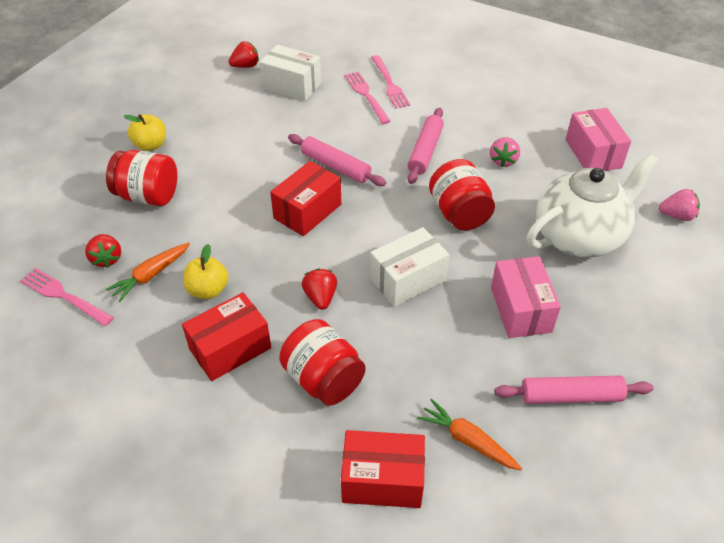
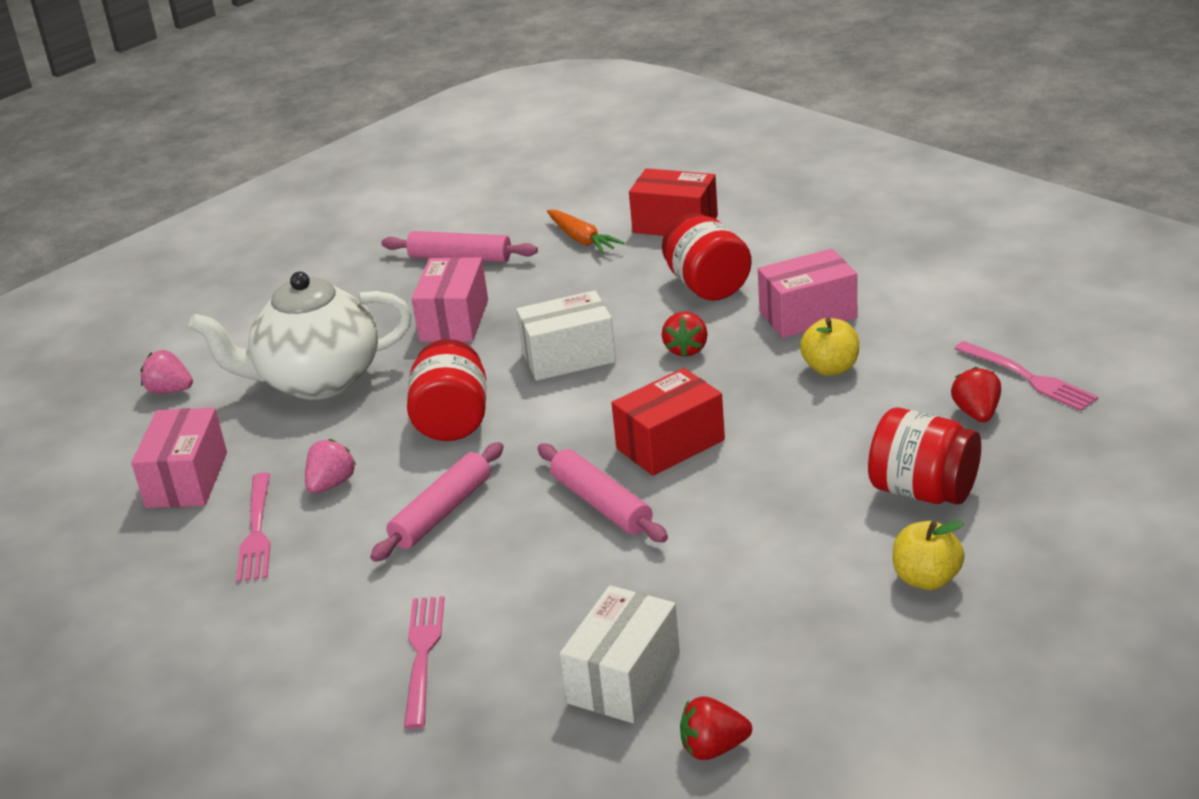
camera: 160 degrees left, 15 degrees down
orange carrot [106,243,190,302] -> none
red box [182,292,271,381] -> pink box [758,249,857,338]
white box [260,45,321,101] -> white box turned 75 degrees clockwise [560,585,680,723]
pink fork [344,72,391,124] -> pink fork moved to [236,473,271,582]

